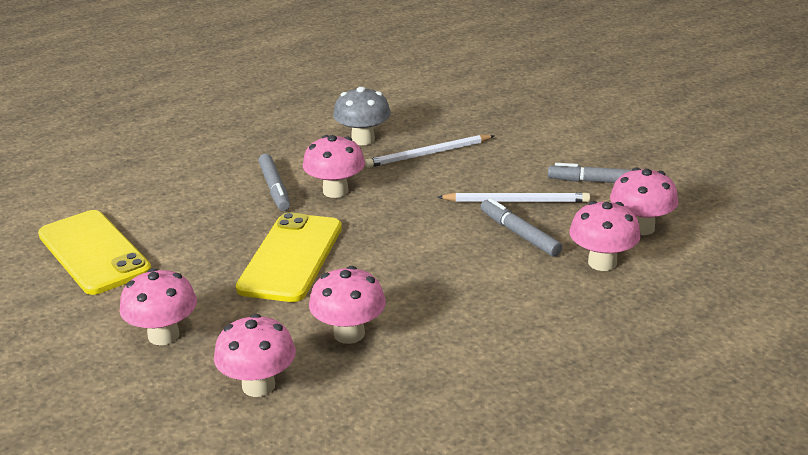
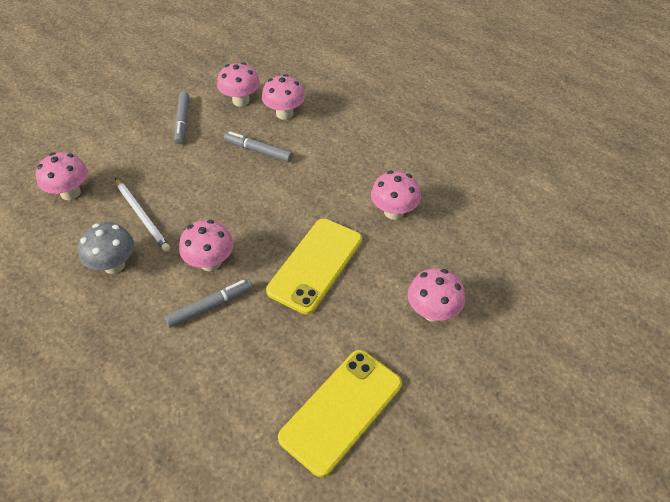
camera: 105 degrees left, 20 degrees up
pink mushroom [214,314,296,397] -> pink mushroom moved to [36,152,88,200]
yellow phone [236,213,342,302] -> yellow phone turned 60 degrees counterclockwise [266,218,362,314]
white pencil [438,192,590,202] -> none
grey marker [481,198,562,257] -> grey marker turned 75 degrees clockwise [224,131,293,162]

